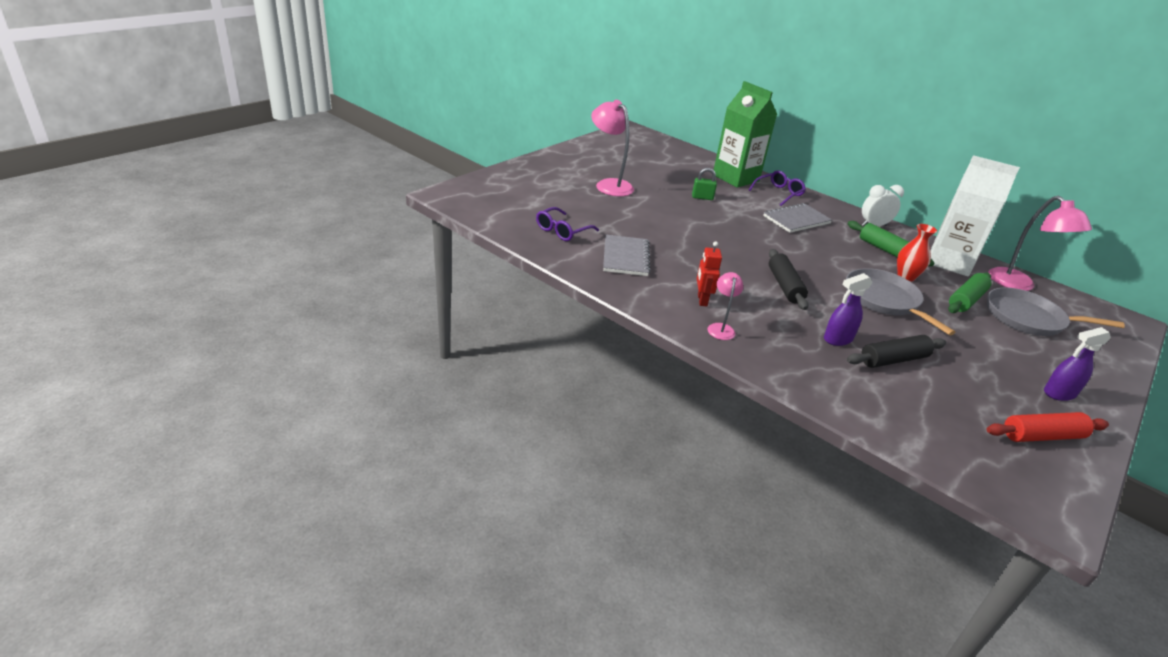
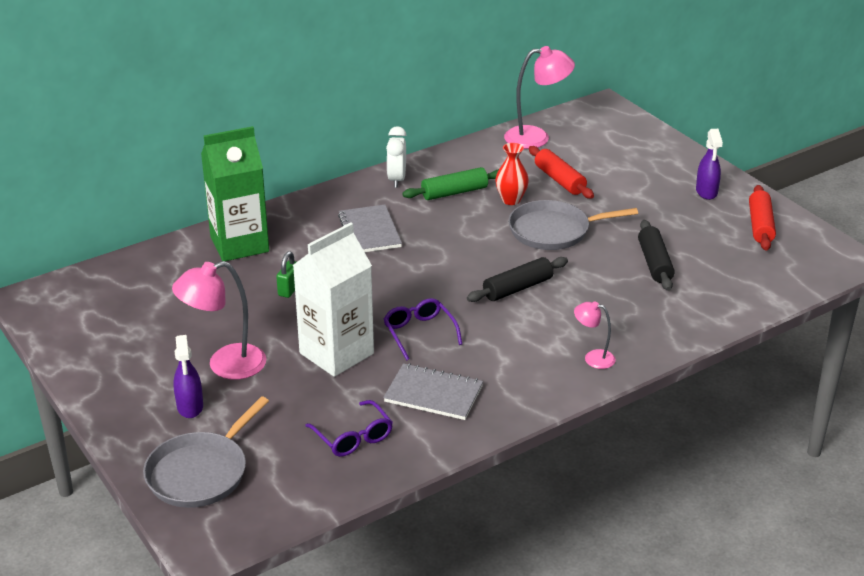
camera: 70 degrees left, 0 degrees up
red robot [697,241,722,306] -> none
purple glasses [749,170,806,206] -> purple glasses moved to [384,298,462,360]
black rolling pin [769,249,809,310] -> black rolling pin turned 45 degrees counterclockwise [467,257,568,302]
purple spray bottle [824,273,873,346] -> purple spray bottle moved to [173,335,203,418]
white carton [930,155,1020,276] -> white carton moved to [293,222,374,377]
green rolling pin [948,272,991,313] -> red rolling pin [529,146,594,199]
grey pan [987,287,1125,336] -> grey pan moved to [143,396,269,508]

